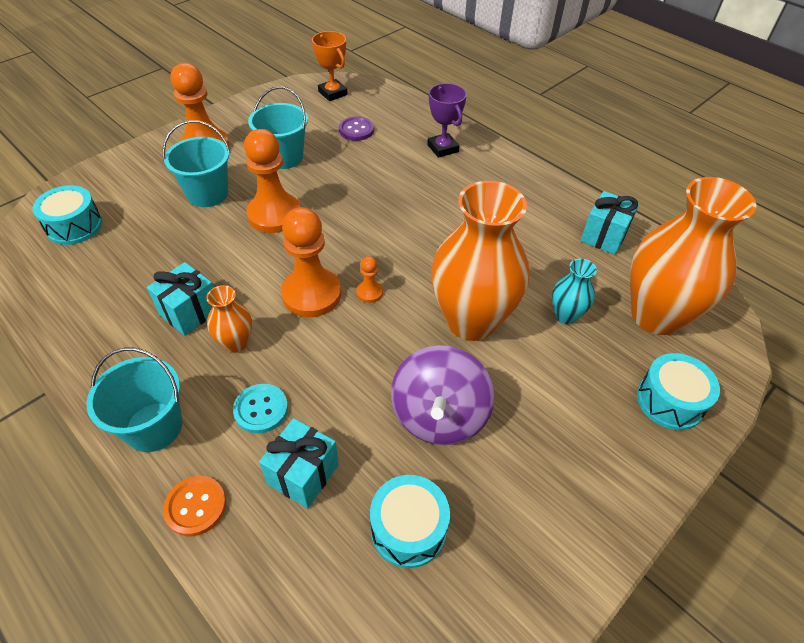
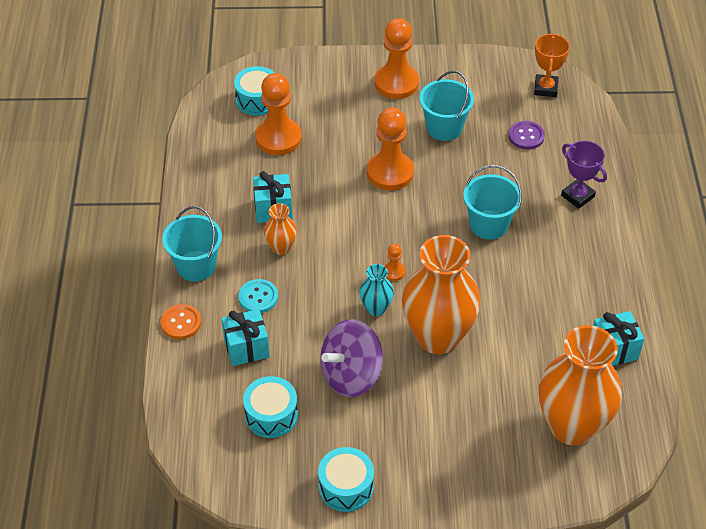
camera: 45 degrees right, 0 degrees up
turquoise bucket [162,120,231,207] -> turquoise bucket moved to [463,165,522,240]
orange pawn [281,207,341,317] -> orange pawn moved to [255,73,302,155]
purple trophy [427,83,467,158] -> purple trophy turned 60 degrees counterclockwise [561,141,607,209]
turquoise vase [552,258,597,324] -> turquoise vase moved to [359,264,394,316]
turquoise drum [637,353,720,430] -> turquoise drum moved to [318,447,374,512]

